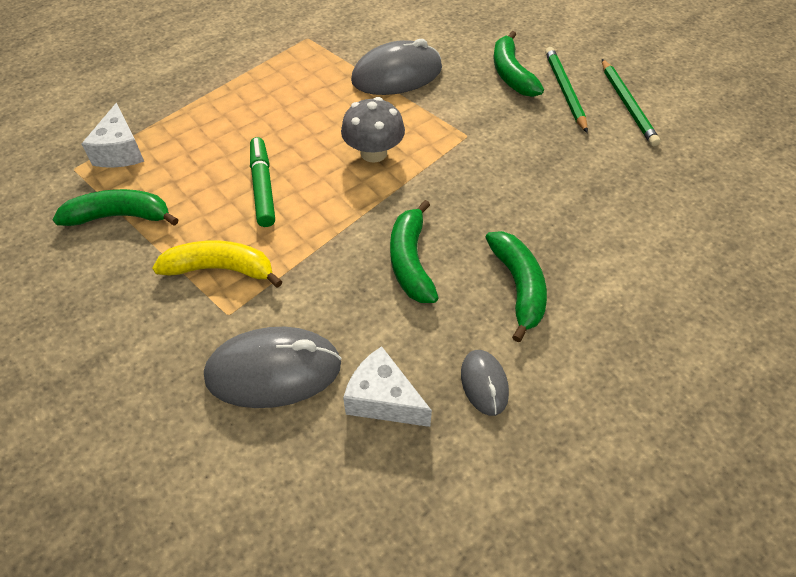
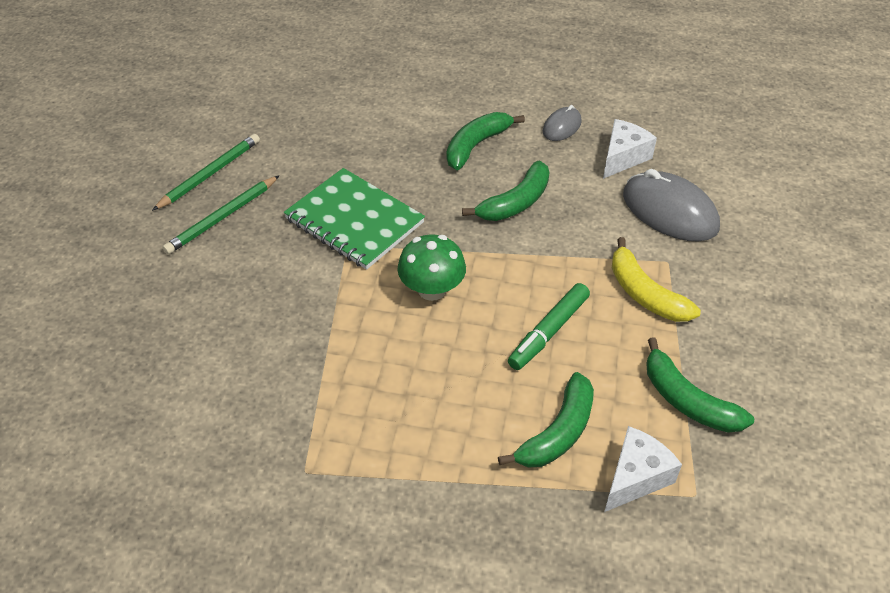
camera: 130 degrees left, 5 degrees down
grey mushroom [341,97,405,163] -> green mushroom [398,235,466,301]
white cheese [343,346,432,427] -> white cheese turned 135 degrees counterclockwise [603,119,657,179]
grey mouse [351,39,442,95] -> none
green banana [494,31,544,97] -> green banana moved to [498,372,594,468]
none -> green notebook [284,168,425,270]

